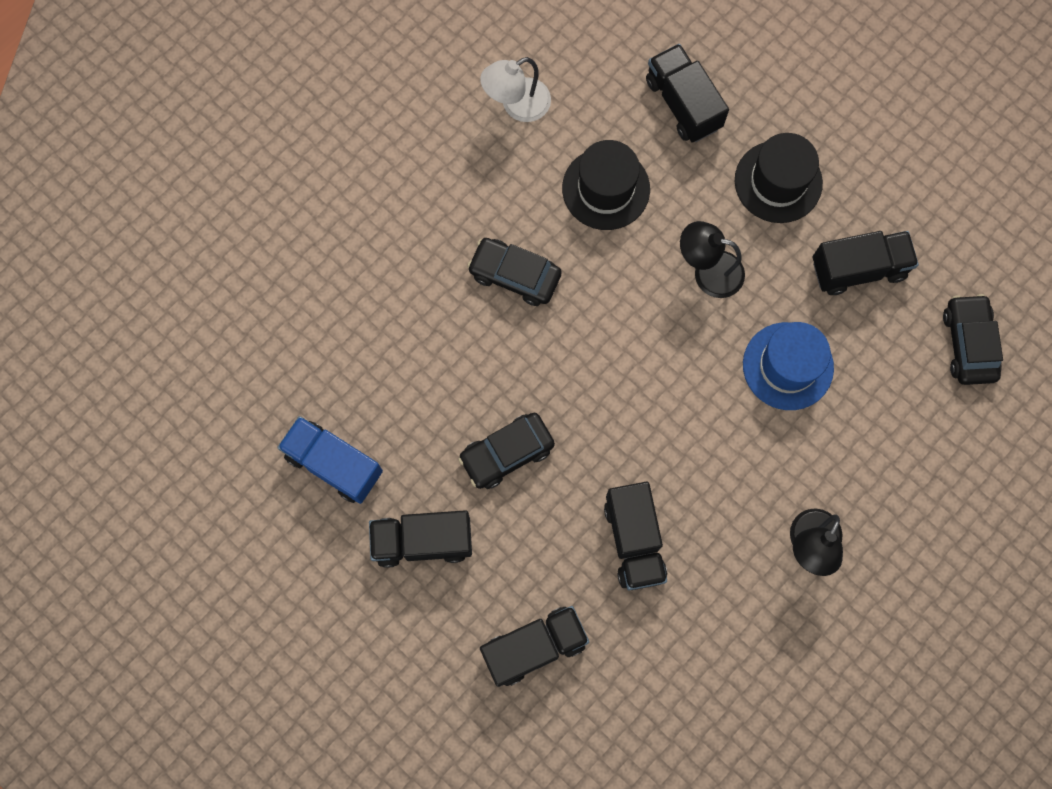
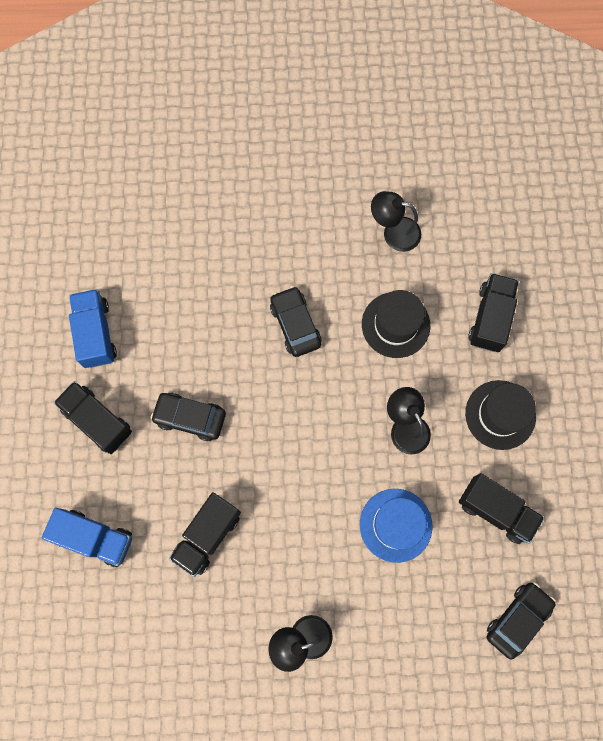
camera: 45 degrees right, 0 degrees up
white lamp [480,57,551,122] -> black lamp [371,191,421,252]
black truck [480,606,589,687] -> blue truck [42,508,132,567]

